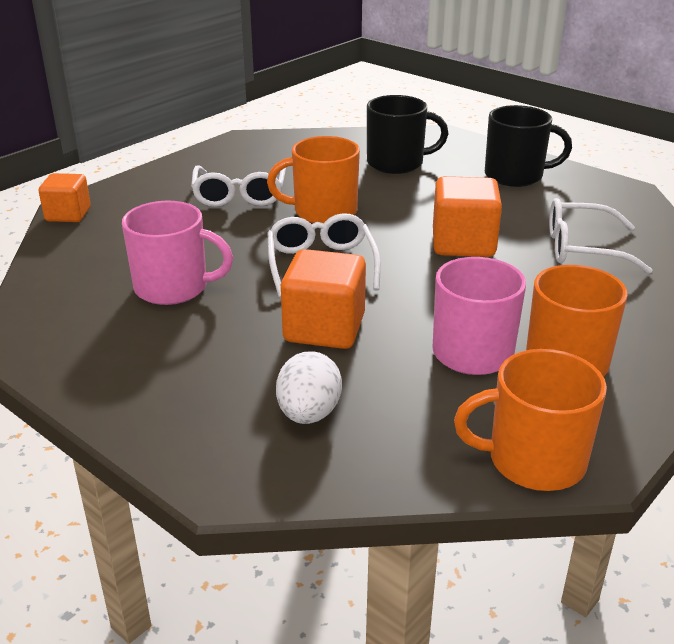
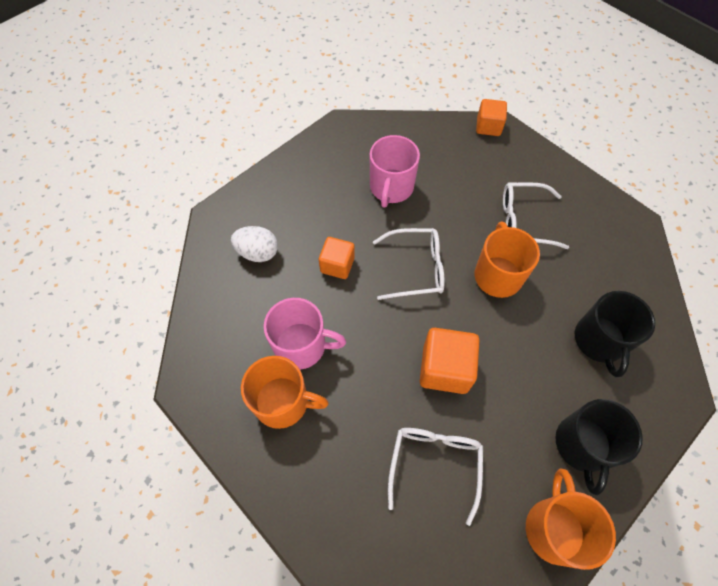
camera: 95 degrees right, 30 degrees up
orange cube [281,249,366,349] -> orange cube [319,237,355,279], size x0.65
orange mug [454,349,607,491] -> orange mug moved to [526,469,616,570]

